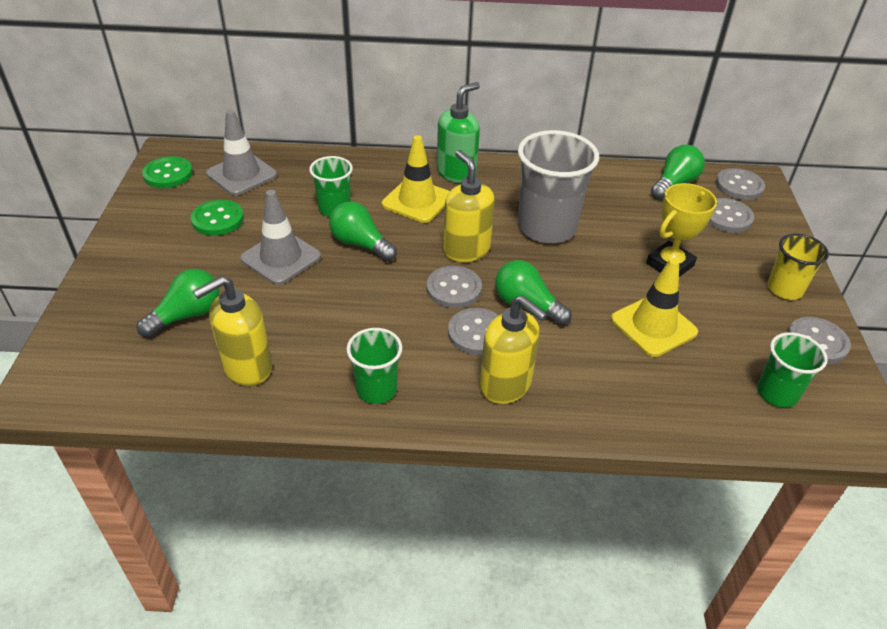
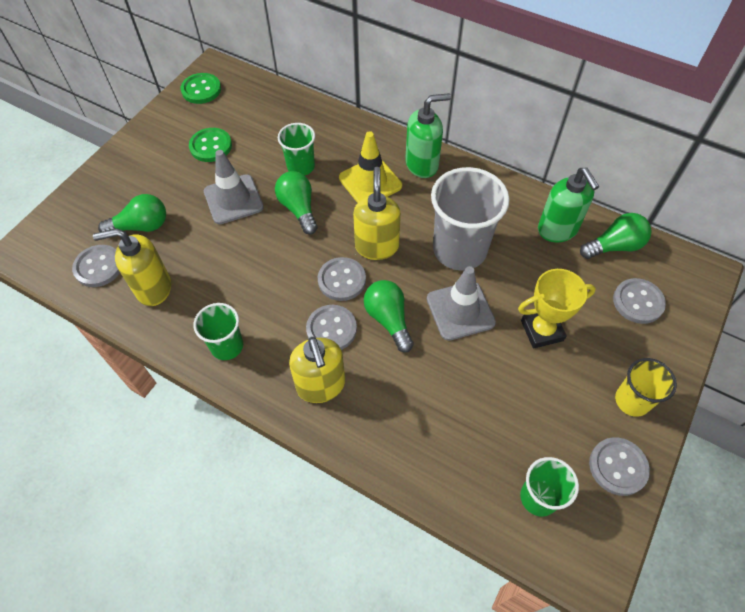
camera: 30 degrees right, 15 degrees up
grey traffic cone [206,110,277,195] -> grey traffic cone moved to [427,266,496,341]
yellow traffic cone [611,258,698,357] -> none
grey button [715,168,765,200] -> grey button moved to [72,245,120,287]
none -> green soap dispenser [538,168,599,243]

